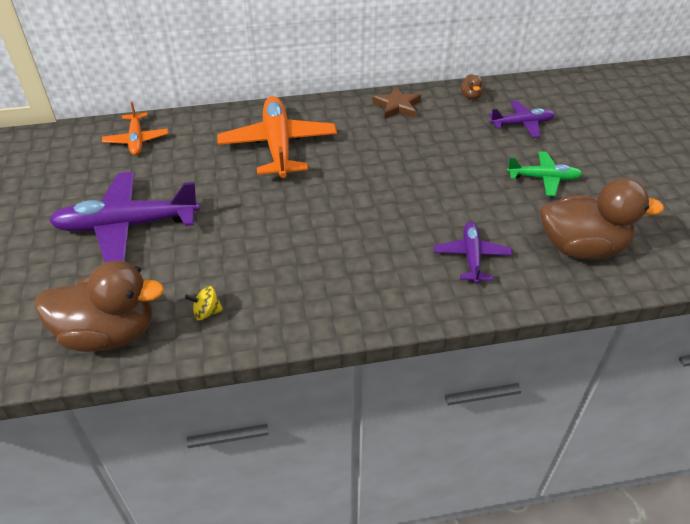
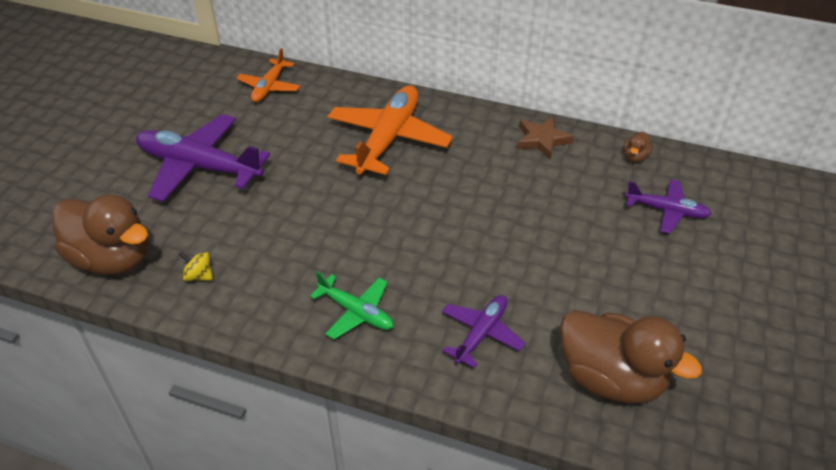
camera: 30 degrees right, 0 degrees up
green plane [506,151,582,196] -> green plane moved to [310,271,394,339]

